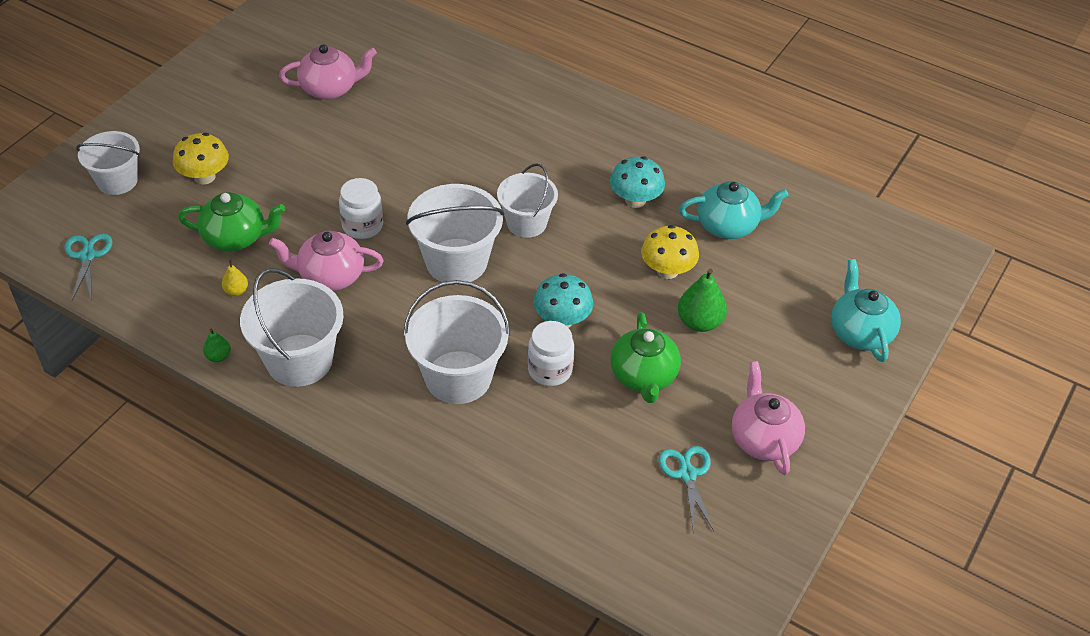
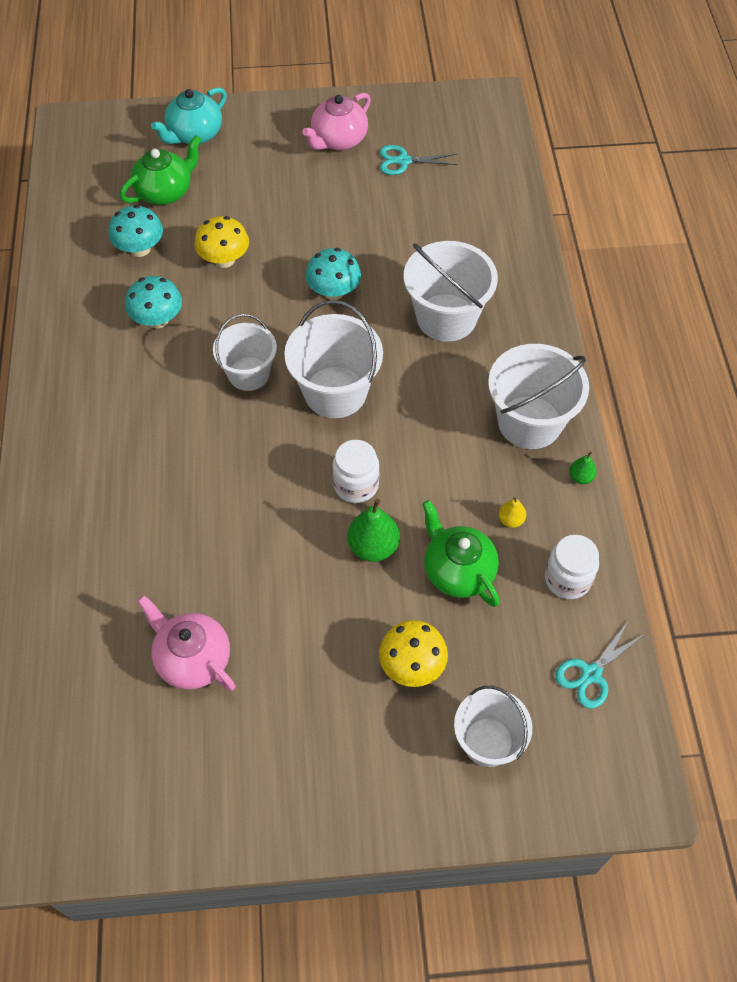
camera: 125 degrees left, 10 degrees up
pink teapot [269,231,383,291] -> none
white jar [528,321,574,386] -> white jar moved to [545,535,599,599]
green teapot [611,312,681,403] -> green teapot moved to [120,135,202,205]
turquoise scissors [658,446,714,533] -> turquoise scissors turned 45 degrees clockwise [380,145,458,175]
green pear [678,269,727,332] -> green pear moved to [347,499,400,562]
turquoise teapot [679,181,789,239] -> turquoise mushroom [108,205,163,257]

